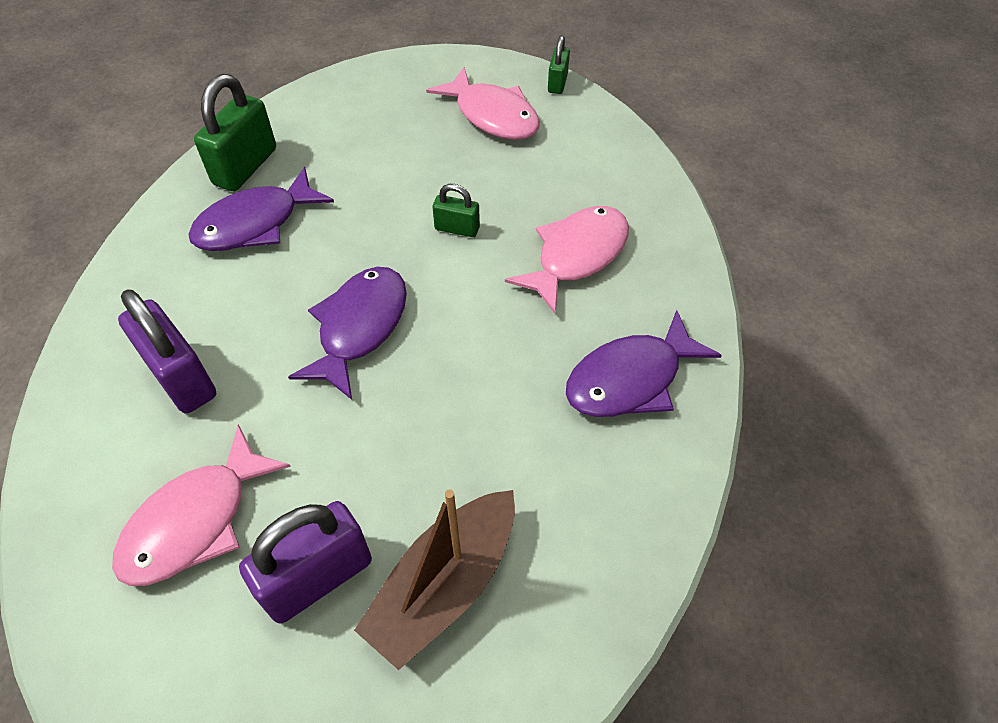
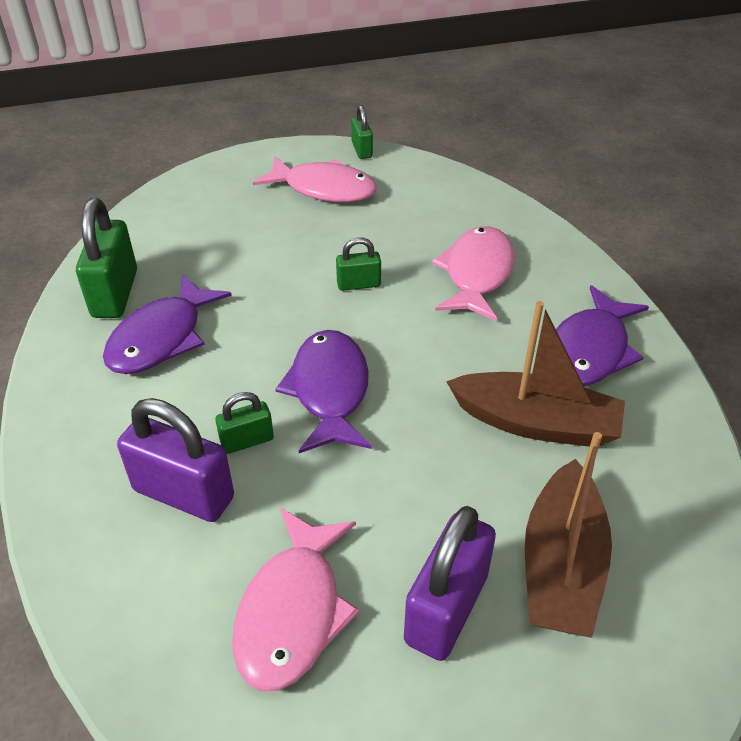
camera: 25 degrees left, 10 degrees down
none -> green padlock [215,392,274,454]
none -> brown boat [446,301,625,447]

